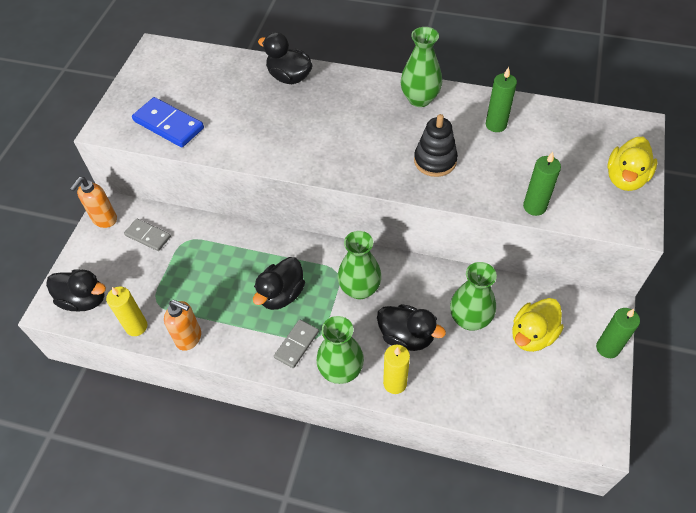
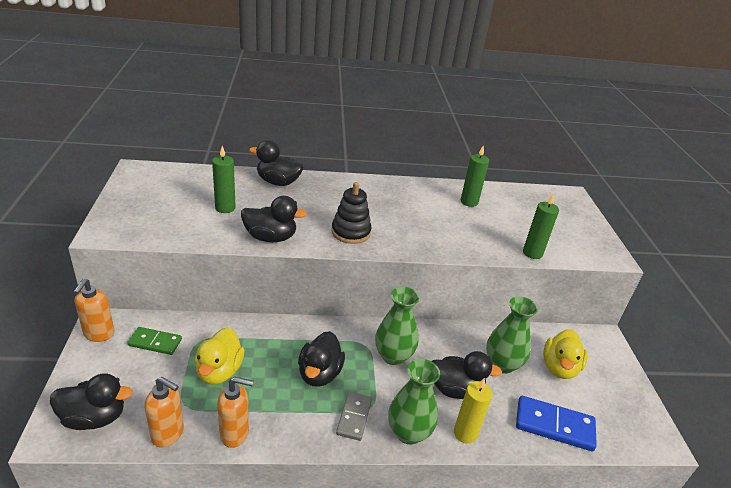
camera: 25 degrees left, 20 degrees down
yellow candle [106,287,147,336] -> orange soap dispenser [145,377,184,448]
grey domino [124,219,171,251] -> green domino [127,327,182,355]
blue domino [132,97,204,147] -> blue domino moved to [516,396,597,451]
green vase [401,27,442,107] -> none
black stacking toy [414,114,458,177] -> black stacking toy moved to [332,182,372,244]
green candle [596,308,640,358] -> green candle moved to [212,146,236,213]
yellow duck [608,137,657,191] -> yellow duck moved to [195,327,244,384]
none -> black duck [241,196,307,242]

